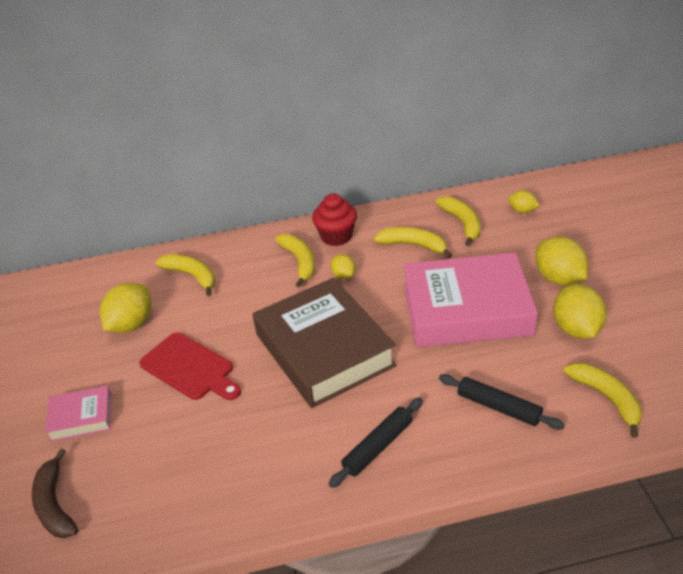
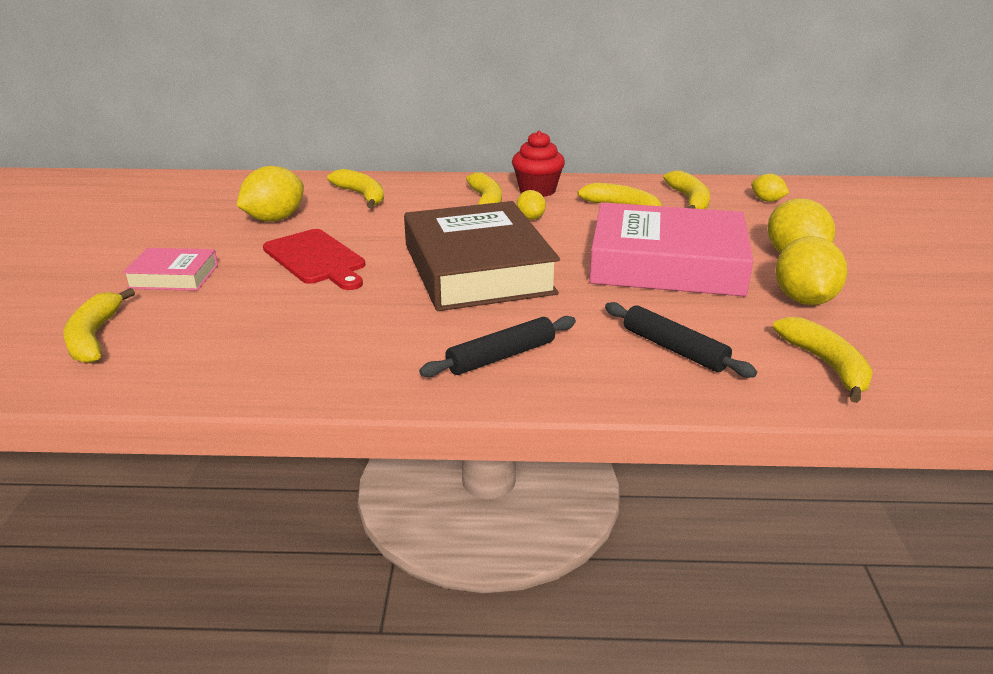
camera: 10 degrees right, 10 degrees down
brown banana [32,449,78,538] -> yellow banana [63,288,135,363]

